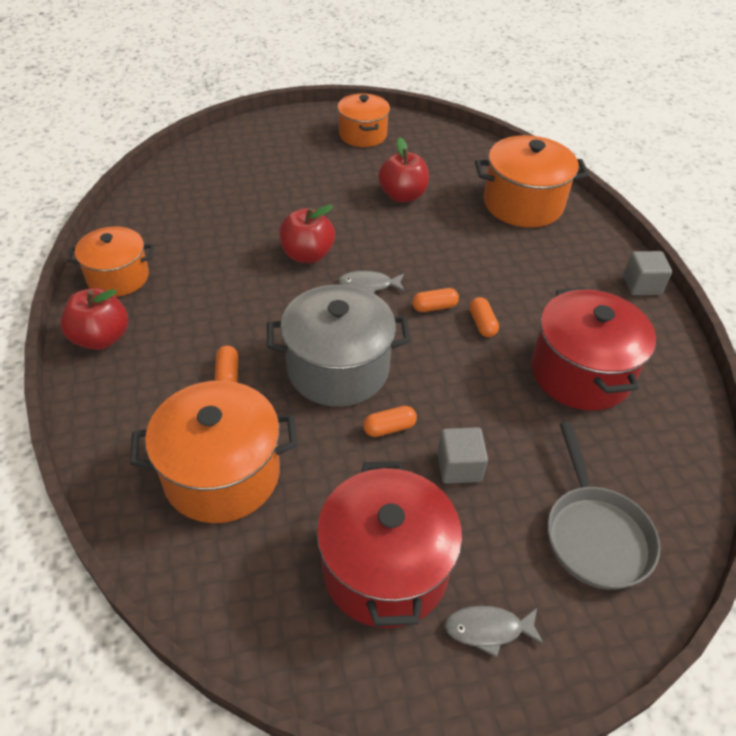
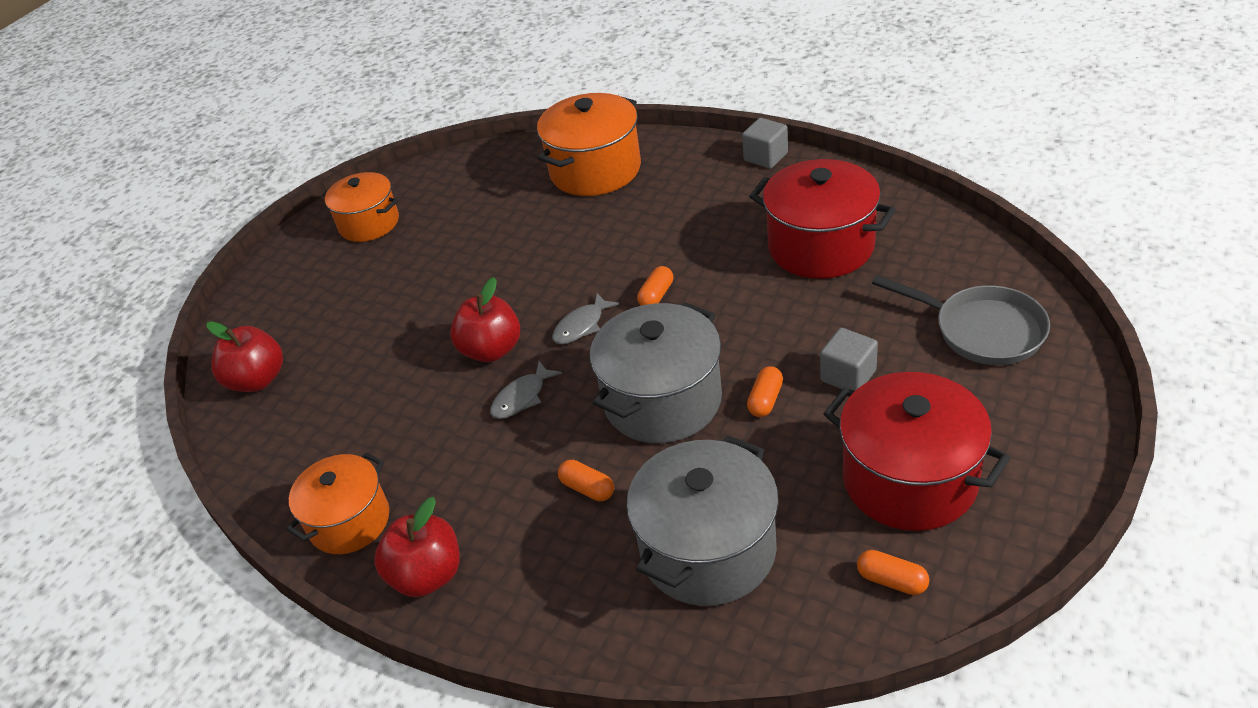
camera: 40 degrees left, 5 degrees down
orange pot [130,381,297,523] -> grey pot [626,436,779,606]
red apple [378,137,429,203] -> red apple moved to [206,321,283,392]
grey fish [445,606,544,657] -> grey fish moved to [490,361,562,419]
orange capsule [469,297,499,337] -> orange capsule moved to [857,550,929,595]

